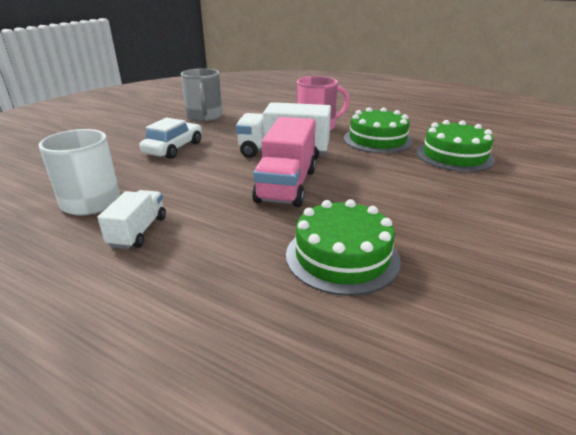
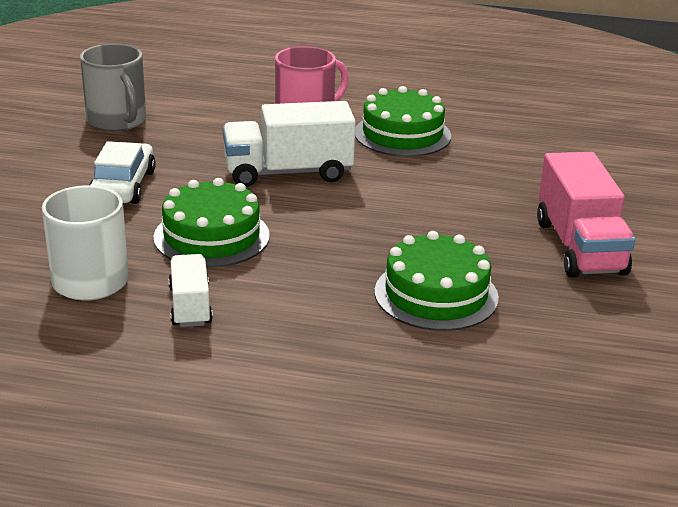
camera: 20 degrees left, 0 degrees up
pink truck [252,117,316,207] -> pink truck moved to [537,152,635,278]
green cake [416,120,495,172] -> green cake moved to [153,178,270,267]

